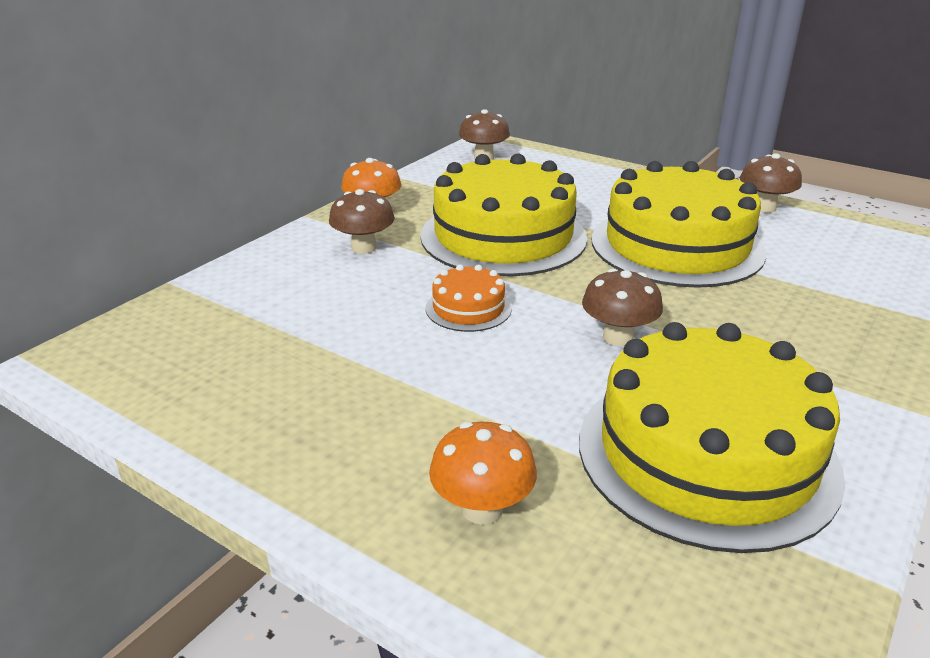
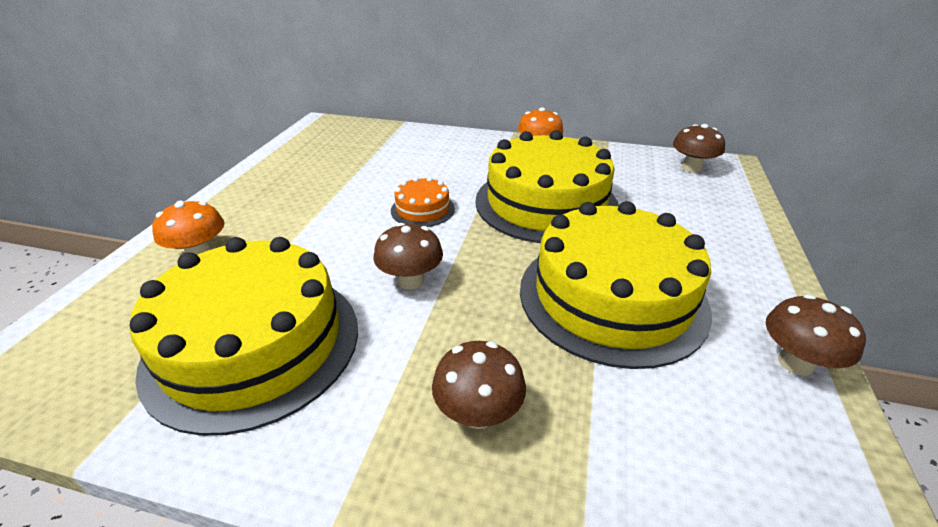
camera: 70 degrees right, 5 degrees up
brown mushroom [329,189,395,254] -> brown mushroom moved to [432,341,526,429]

